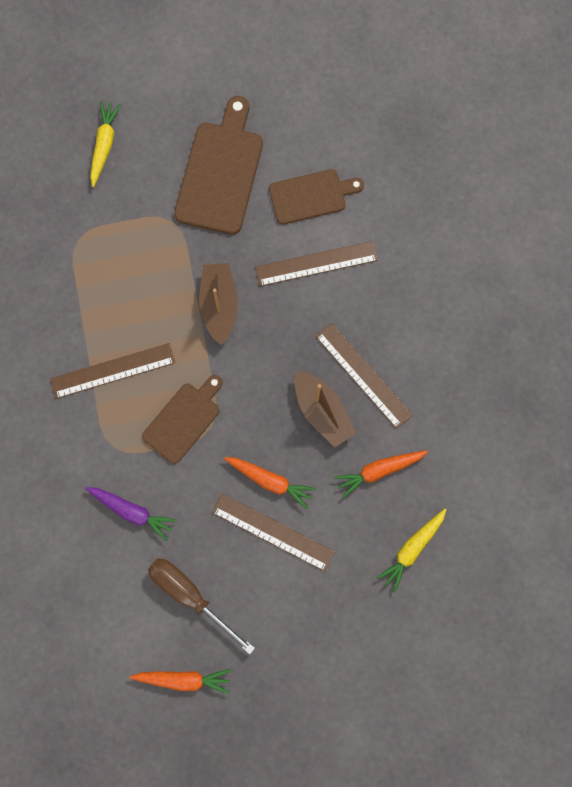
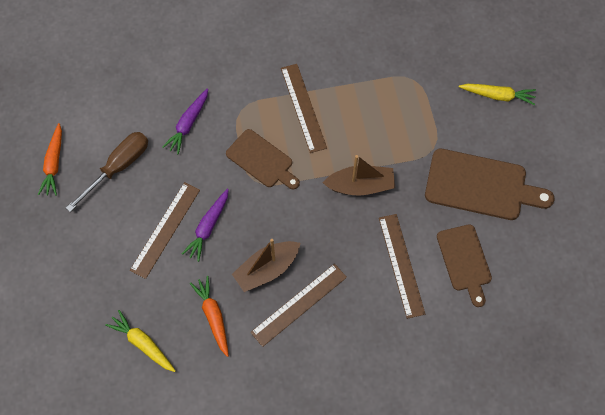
camera: 90 degrees right, 10 degrees down
orange carrot [224,457,317,509] -> purple carrot [182,188,229,262]

